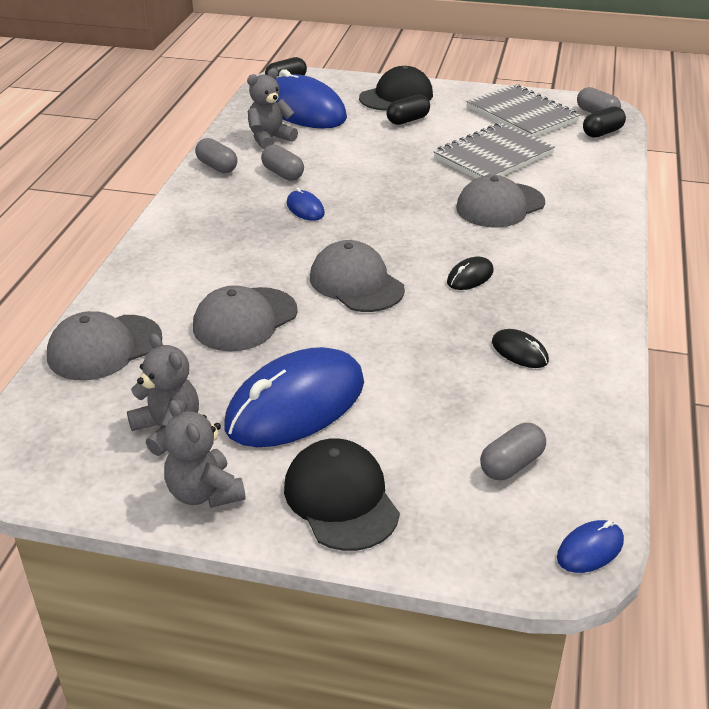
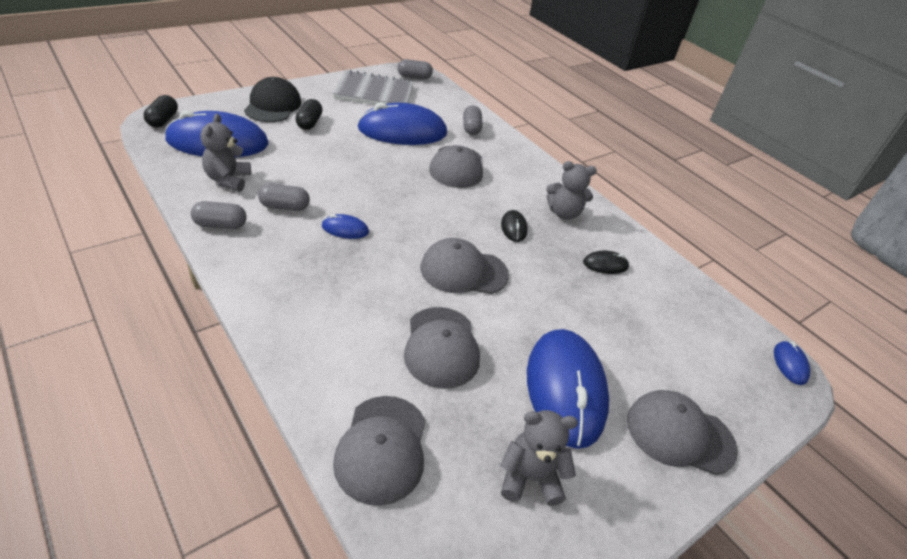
camera: 55 degrees left, 5 degrees up
grey teddy bear [163,400,246,508] -> grey teddy bear moved to [546,161,597,220]
black cap [284,438,400,551] -> grey cap [627,390,738,475]
grey notebook [433,123,555,179] -> blue mouse [357,102,447,145]
grey capsule [480,423,546,480] -> grey capsule moved to [463,105,483,135]
black capsule [583,106,626,138] -> none

